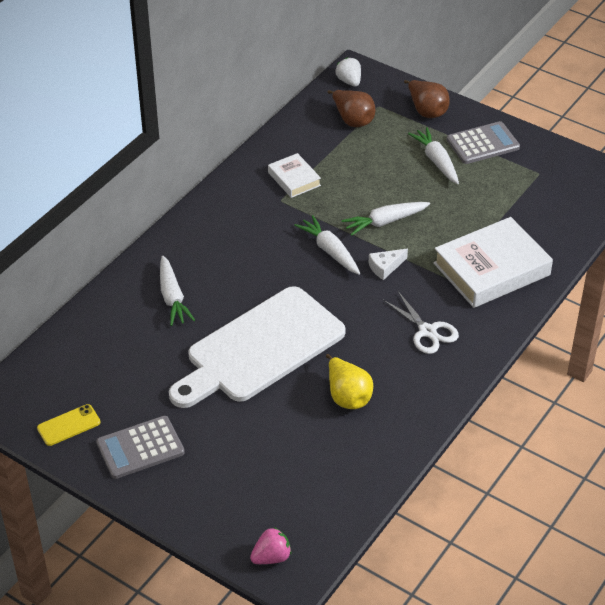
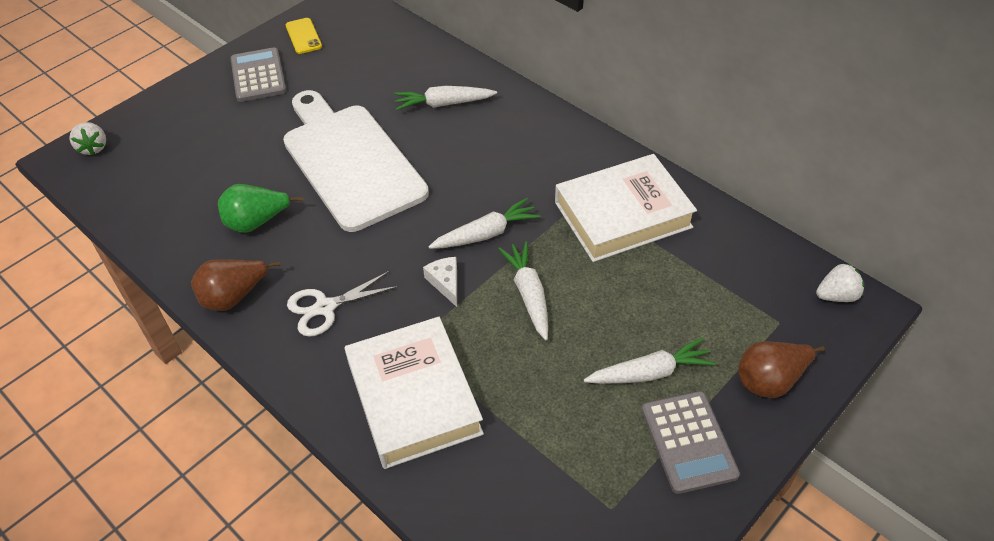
camera: 100 degrees right, 5 degrees up
pink strawberry [250,527,291,564] -> white strawberry [69,122,106,155]
white book [268,153,321,198] -> white book [555,154,697,262], size x1.95
yellow pear [326,354,373,409] -> green pear [218,184,303,233]
brown pear [328,90,375,127] -> brown pear moved to [191,259,281,311]

